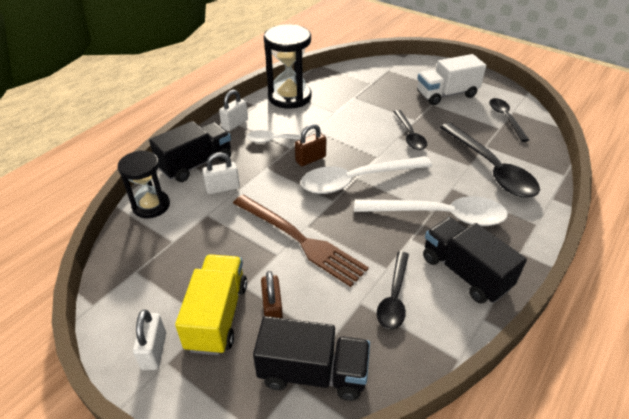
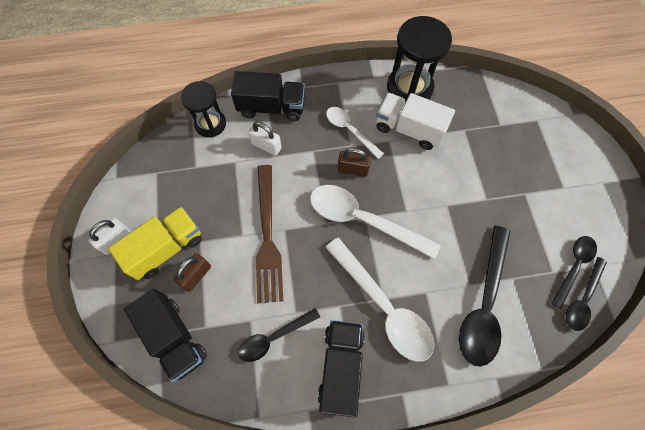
camera: 45 degrees right, 25 degrees up
white padlock [219,90,248,131] -> none
black spoon [394,110,427,150] -> black spoon moved to [566,257,607,331]
white truck [417,54,486,105] -> white truck moved to [376,92,455,150]

